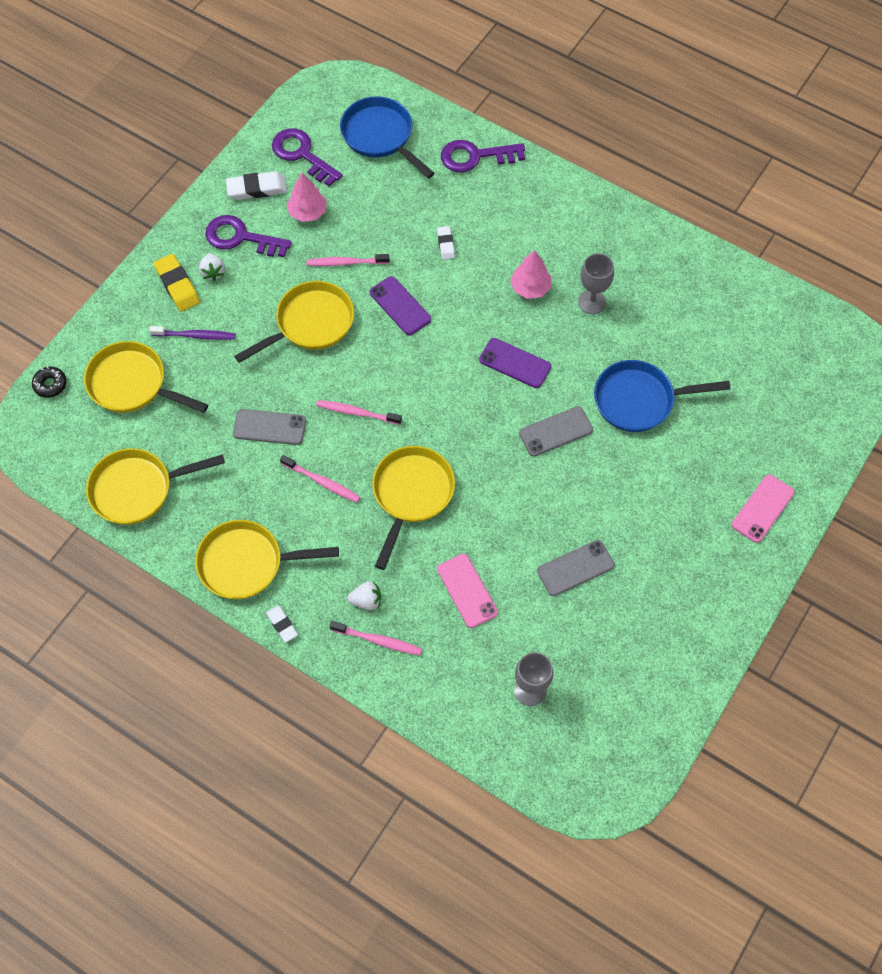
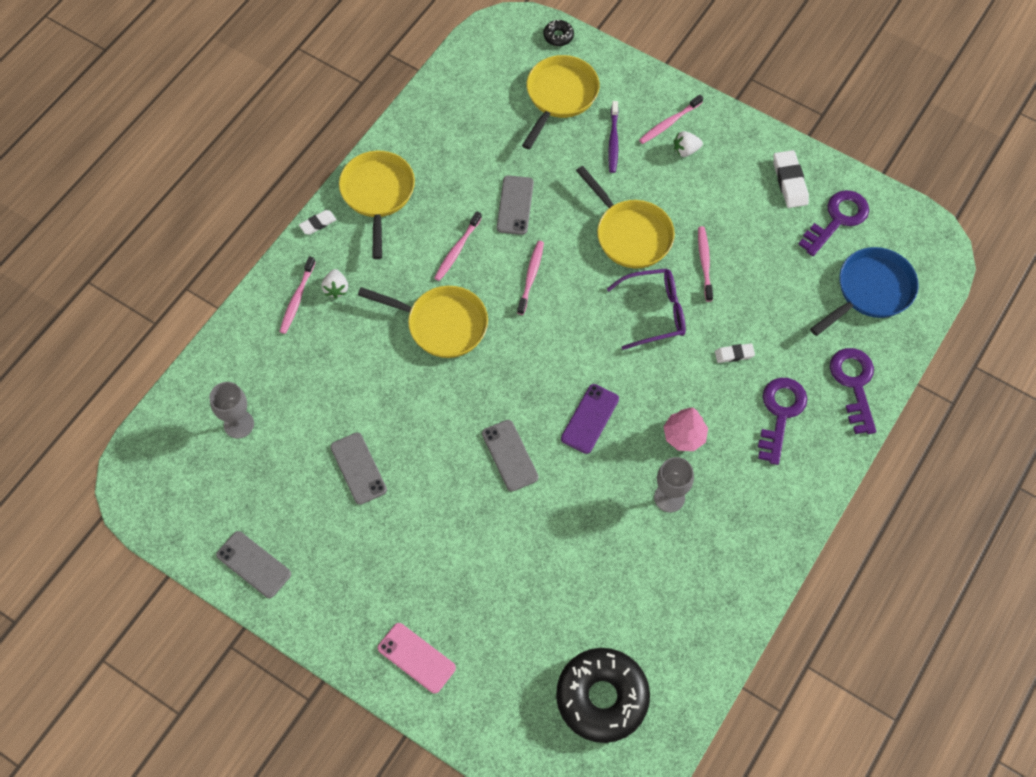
camera: 90 degrees right, 0 degrees up
yellow pan [86,448,225,525] -> none
yellow eraser [154,254,200,312] -> pink toothbrush [639,95,703,144]
purple key [205,215,292,257] -> purple key moved to [758,378,807,465]
pink tree [287,173,327,222] -> none
purple phone [370,276,431,335] -> purple glasses [607,268,686,350]
pink phone [437,554,498,628] -> none
blue pan [594,360,730,432] -> none
none -> grey phone [216,531,291,598]
none -> black donut [556,648,650,743]

